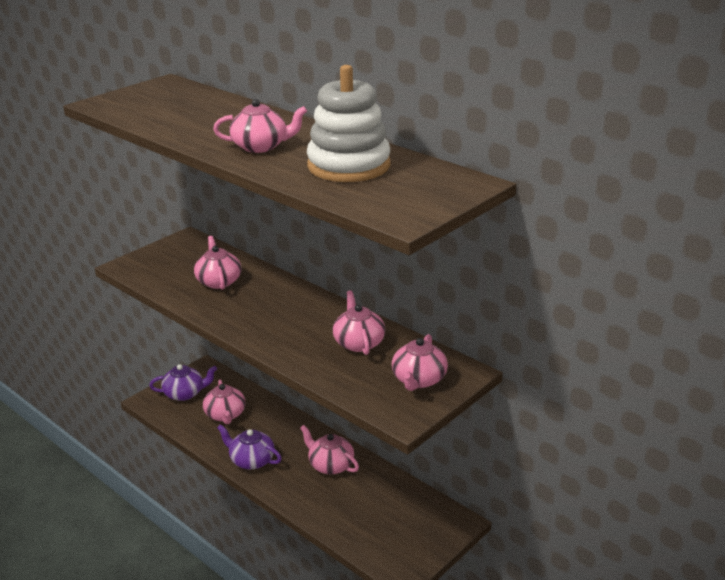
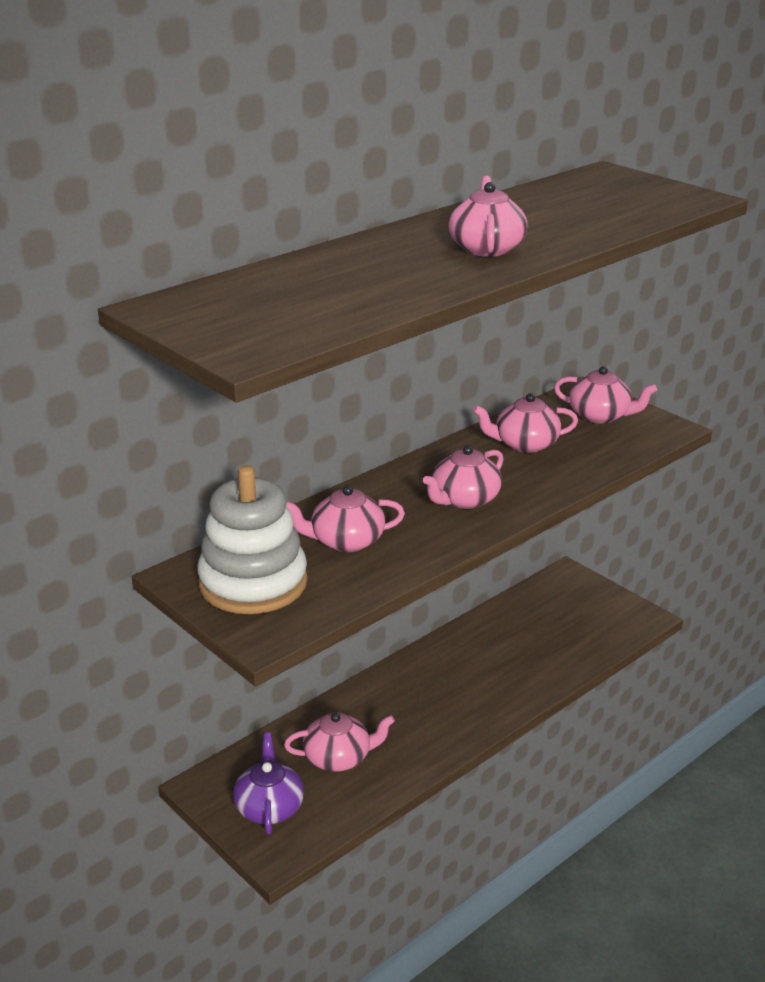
camera: 85 degrees left, 0 degrees up
purple teapot [217,424,282,469] -> none
pink teapot [300,425,359,474] -> pink teapot moved to [423,445,504,509]
white stacking toy [307,65,391,182] -> white stacking toy moved to [197,465,308,614]

